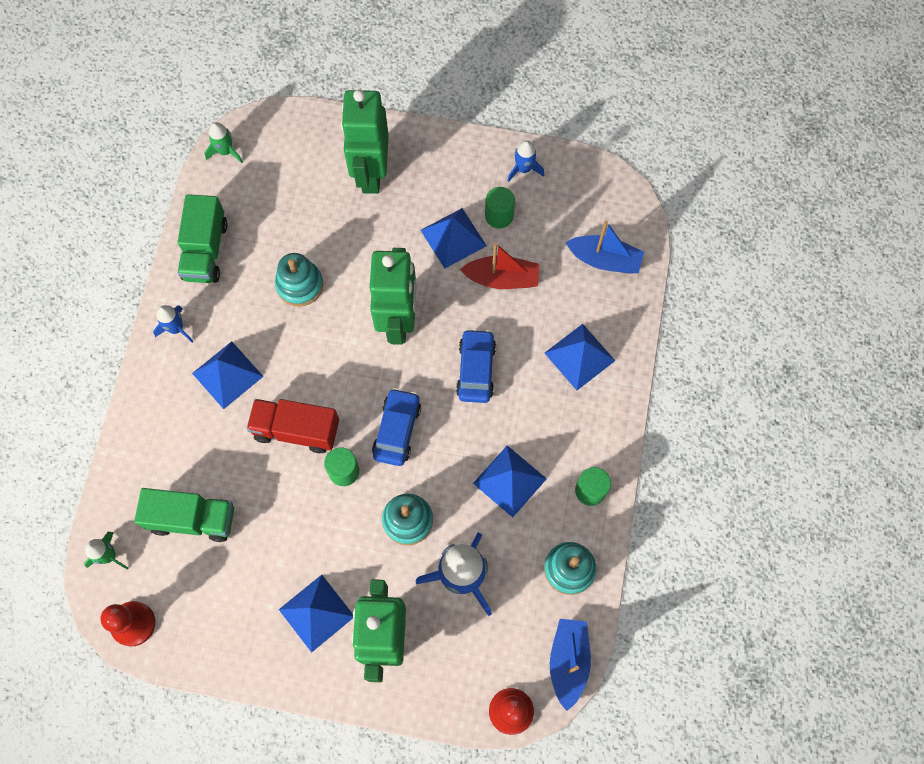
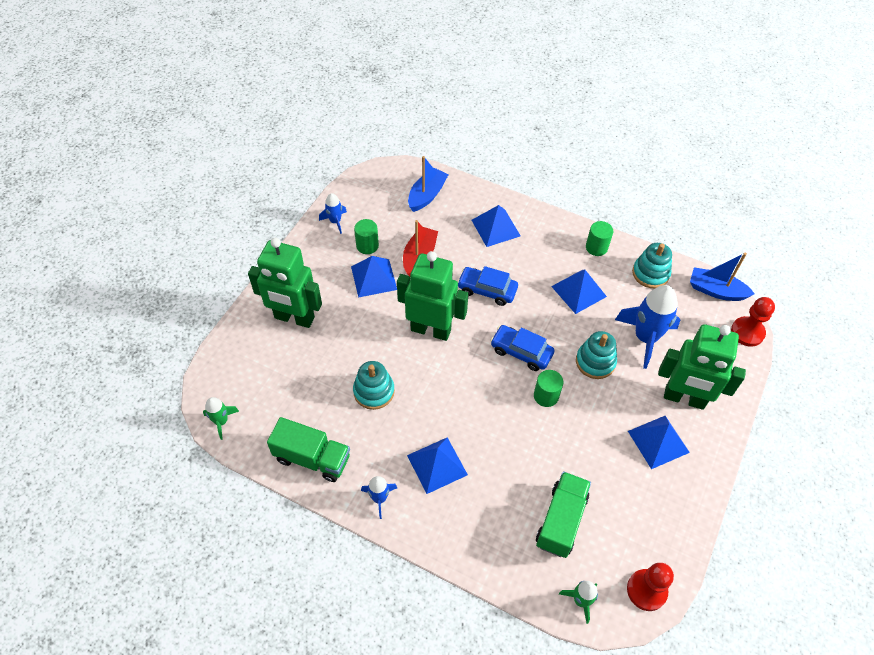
camera: 75 degrees left, 15 degrees down
red truck [246,399,339,453] -> none

